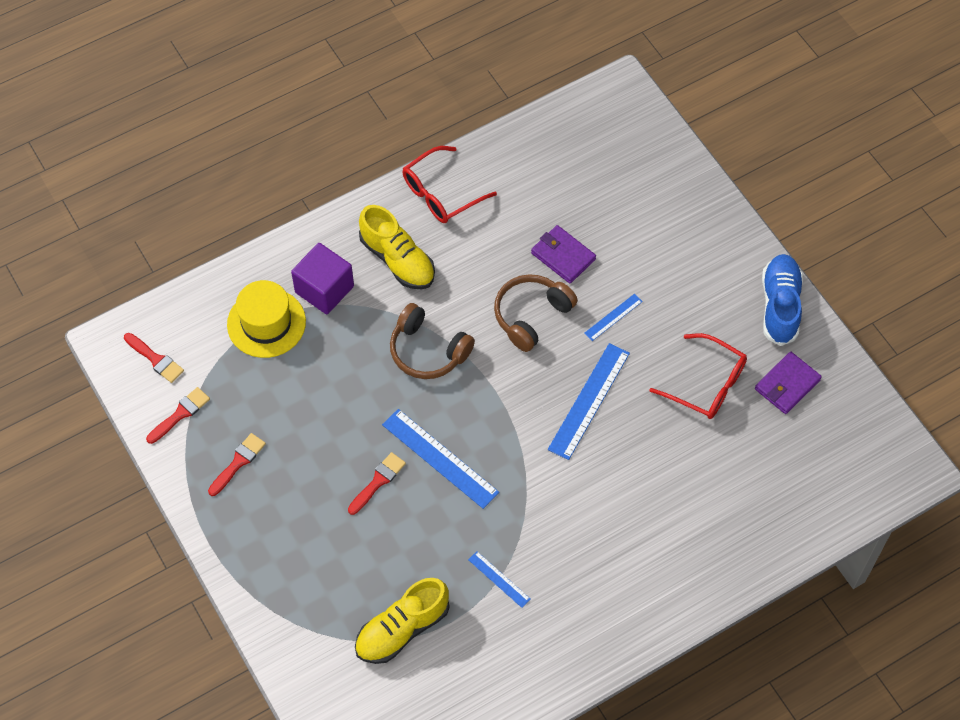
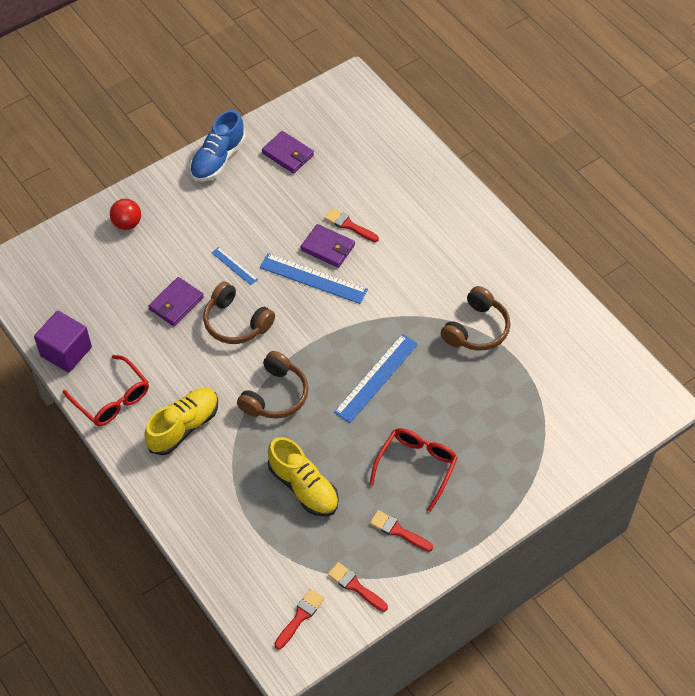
camera: 95 degrees left, 5 degrees down
yellow hat [227,280,306,358] -> none
purple cube [291,243,354,314] -> purple cube moved to [34,311,92,373]
red brush [348,452,406,515] -> red brush moved to [324,208,379,242]
yellow shoe [355,578,450,664] -> yellow shoe moved to [268,437,339,517]
blue ruler [468,551,530,608] -> brown headphones [441,286,510,351]
red glasses [649,333,747,419] -> red glasses moved to [369,428,458,512]
blue shoe [762,254,803,346] -> blue shoe turned 60 degrees counterclockwise [190,110,246,182]
none -> red ball [110,199,141,230]
none -> purple wallet [301,224,355,268]

